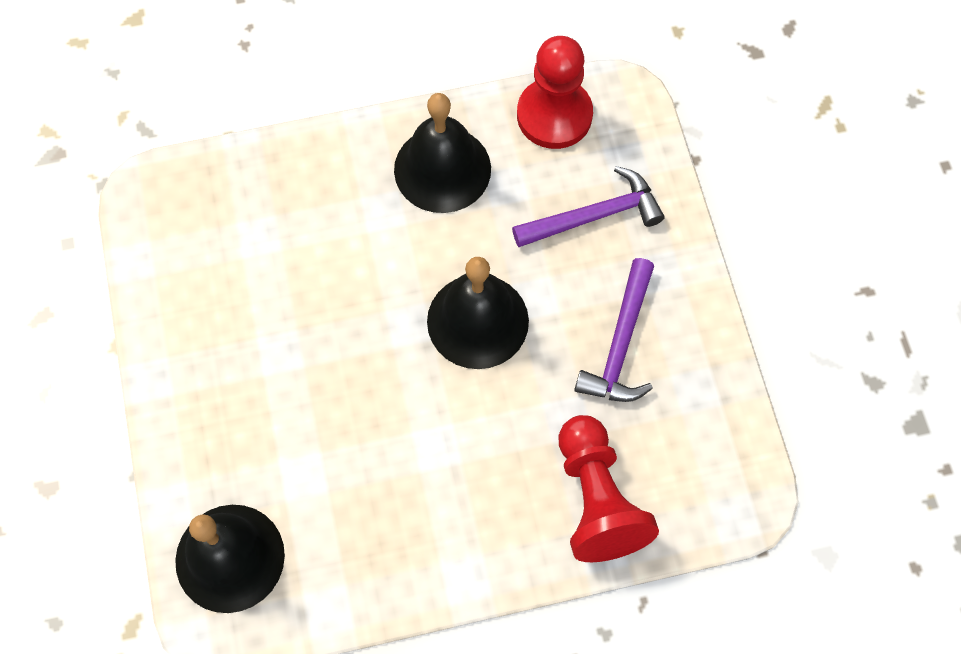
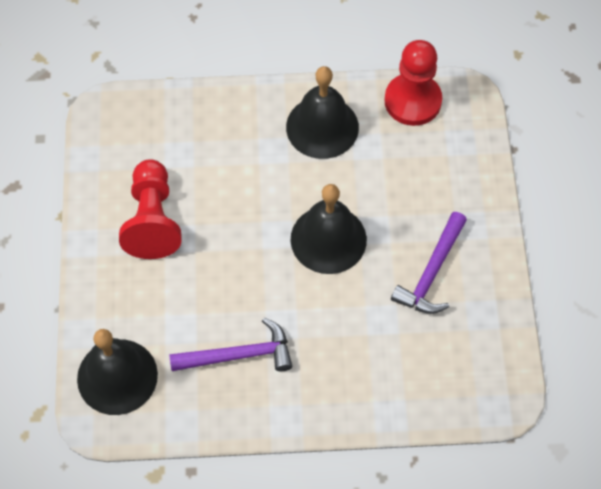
camera: 10 degrees right, 5 degrees down
purple hammer [512,166,664,247] -> purple hammer moved to [169,318,292,371]
red pawn [559,415,659,562] -> red pawn moved to [119,159,182,259]

